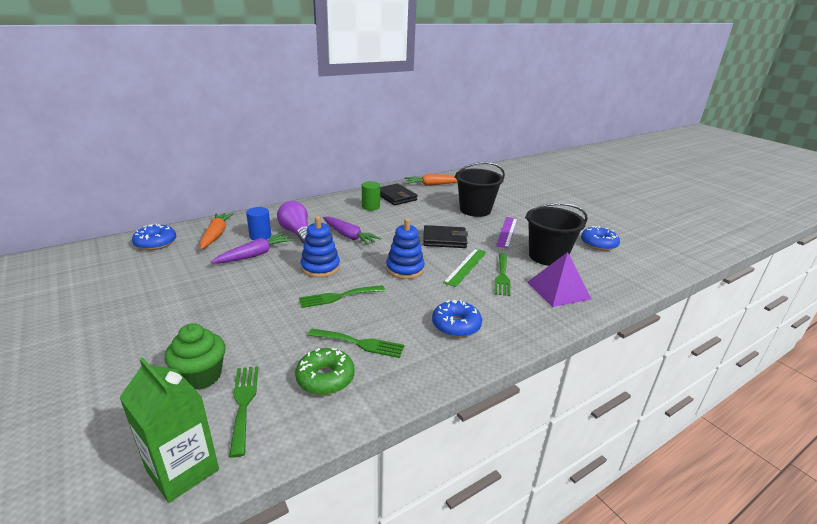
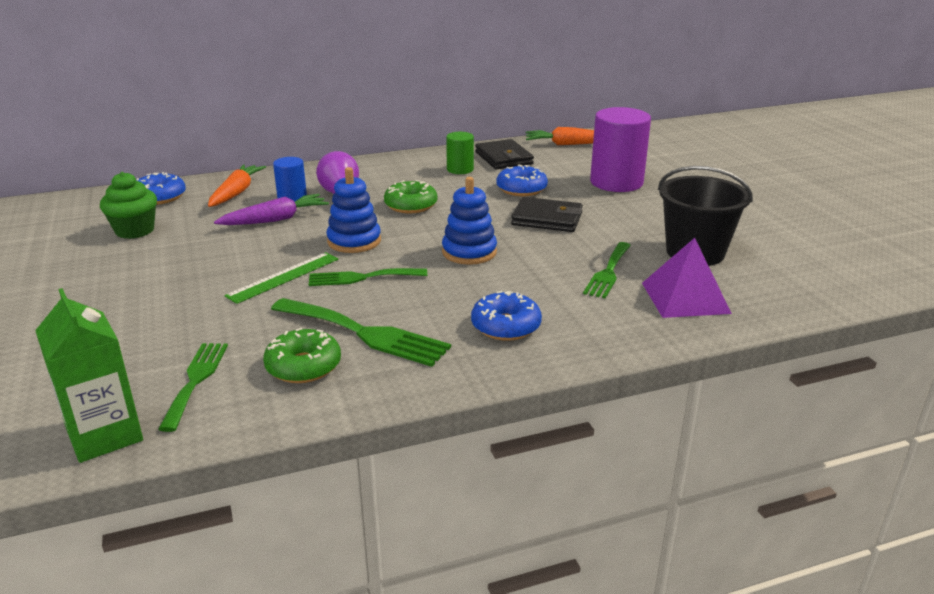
camera: 15 degrees right, 0 degrees up
green cupcake [165,323,225,390] -> green cupcake moved to [100,172,157,239]
green fork [308,329,404,358] -> green fork [271,298,451,367], size x1.50
purple carrot [323,216,381,245] -> green donut [384,180,437,214]
green ruler [443,248,487,287] -> green ruler moved to [224,252,339,304]
black bucket [455,162,505,217] -> purple cylinder [590,107,651,192]
purple ruler [496,217,517,248] -> none
blue donut [581,226,620,251] -> blue donut moved to [496,164,548,196]

